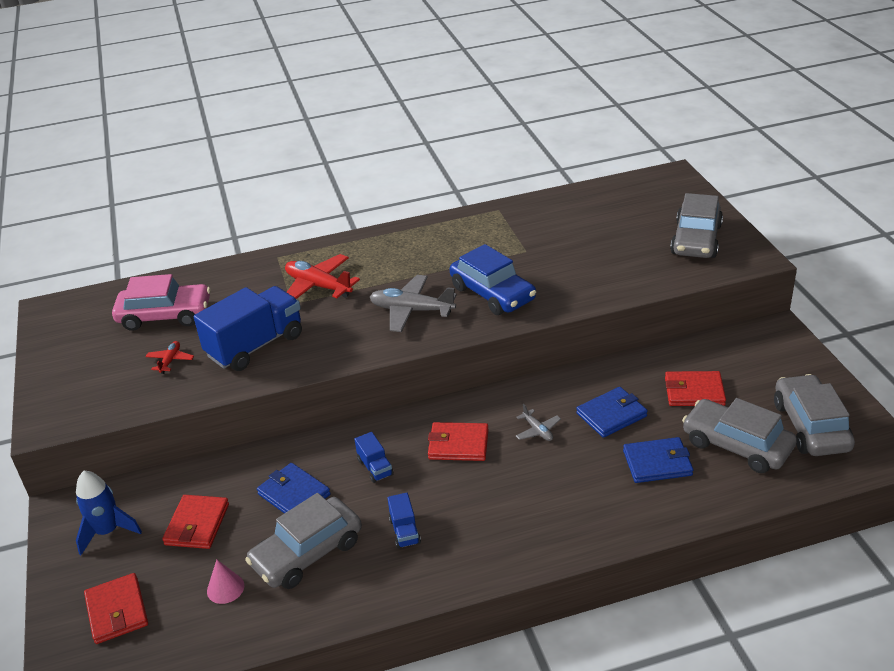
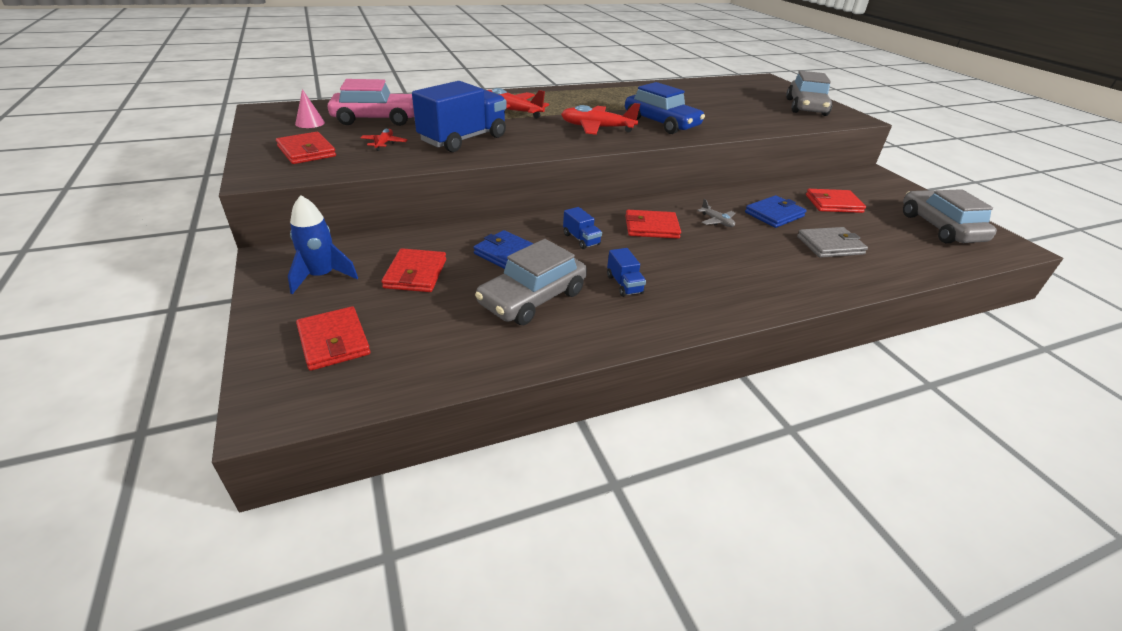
camera: 10 degrees left, 0 degrees up
pink cone [207,560,244,604] -> pink cone moved to [295,89,325,128]
grey plane [370,275,457,332] -> red plane [561,103,640,135]
blue wallet [623,437,693,483] -> grey wallet [797,227,868,258]
grey car [682,398,797,473] -> none
none -> red wallet [276,132,336,164]

